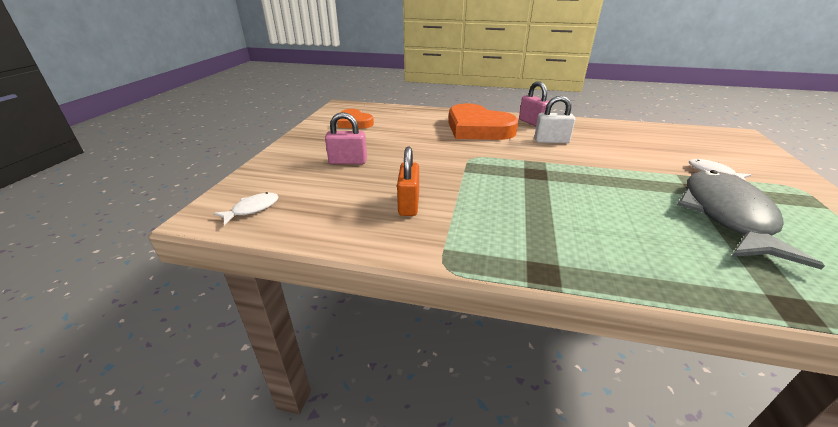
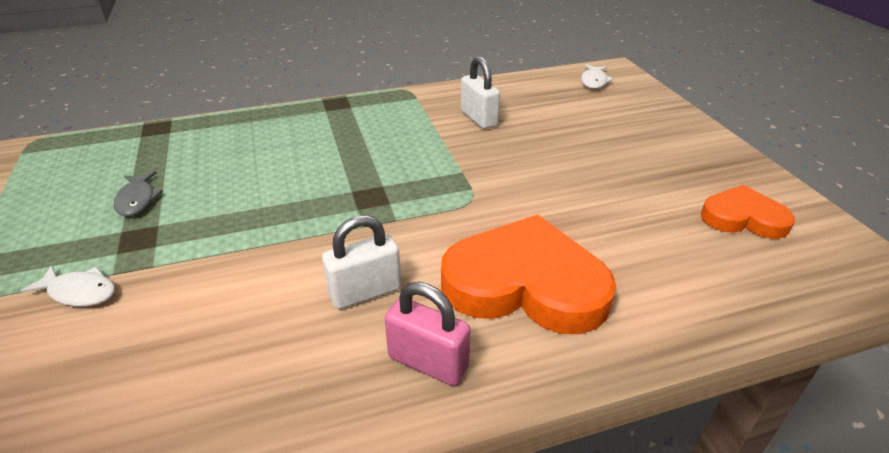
camera: 150 degrees right, 5 degrees up
pink padlock [325,112,367,164] -> none
orange padlock [397,146,419,216] -> white padlock [461,56,500,129]
grey fish [677,170,825,270] -> grey fish [114,171,163,216], size x0.41

